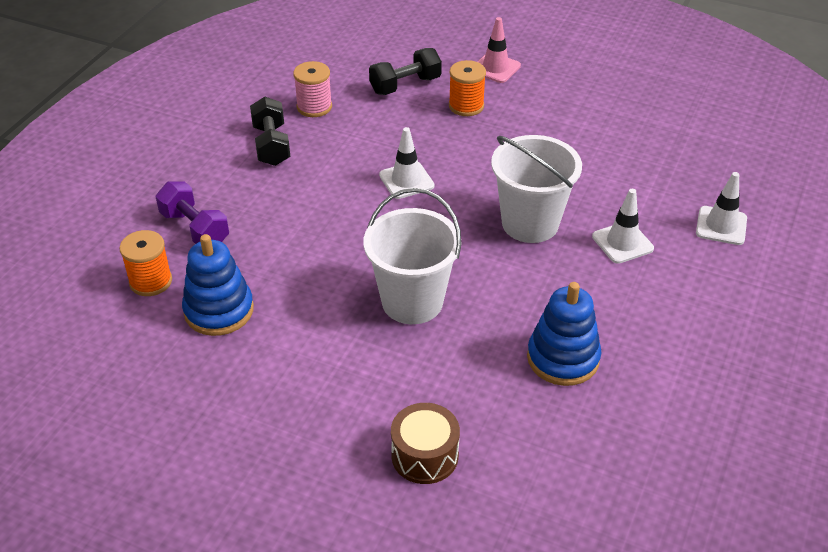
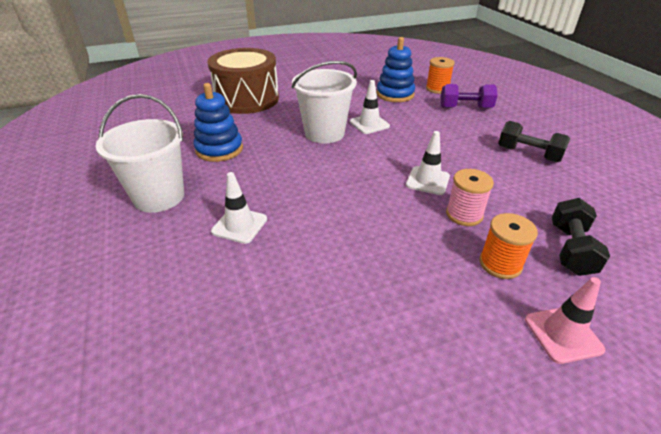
camera: 135 degrees right, 5 degrees down
pink spool [293,61,332,117] -> pink spool moved to [446,169,494,226]
brown drum [391,403,460,484] -> brown drum [207,48,279,114], size x1.91
white bucket [491,135,582,243] -> white bucket moved to [96,94,184,213]
white traffic cone [696,172,747,245] -> white traffic cone moved to [350,80,390,134]

